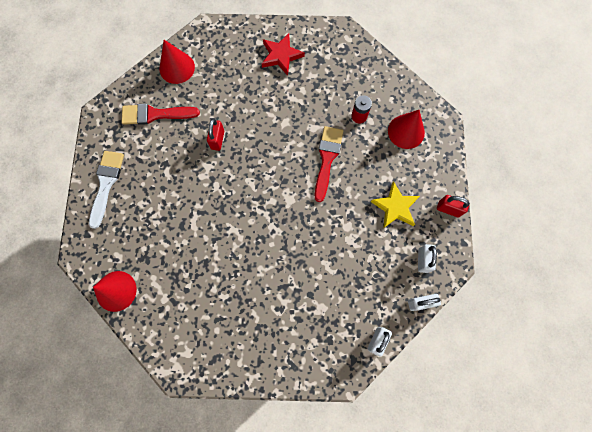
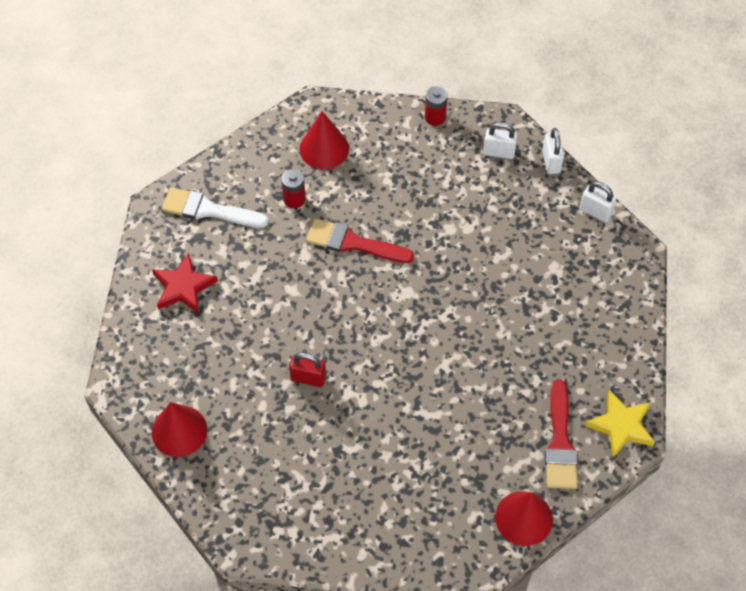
camera: 85 degrees left, 15 degrees down
white brush [89,151,124,229] -> white brush moved to [162,187,269,227]
red brush [122,104,200,125] -> red brush moved to [545,379,578,489]
yellow star [371,181,420,228] -> yellow star moved to [585,390,655,458]
red padlock [437,195,470,217] -> red battery [425,86,448,126]

